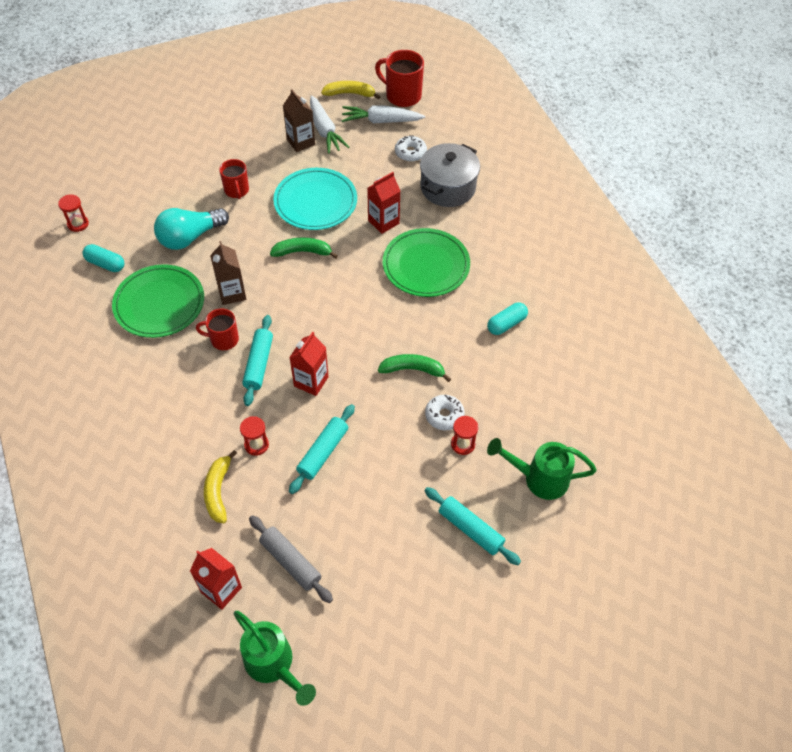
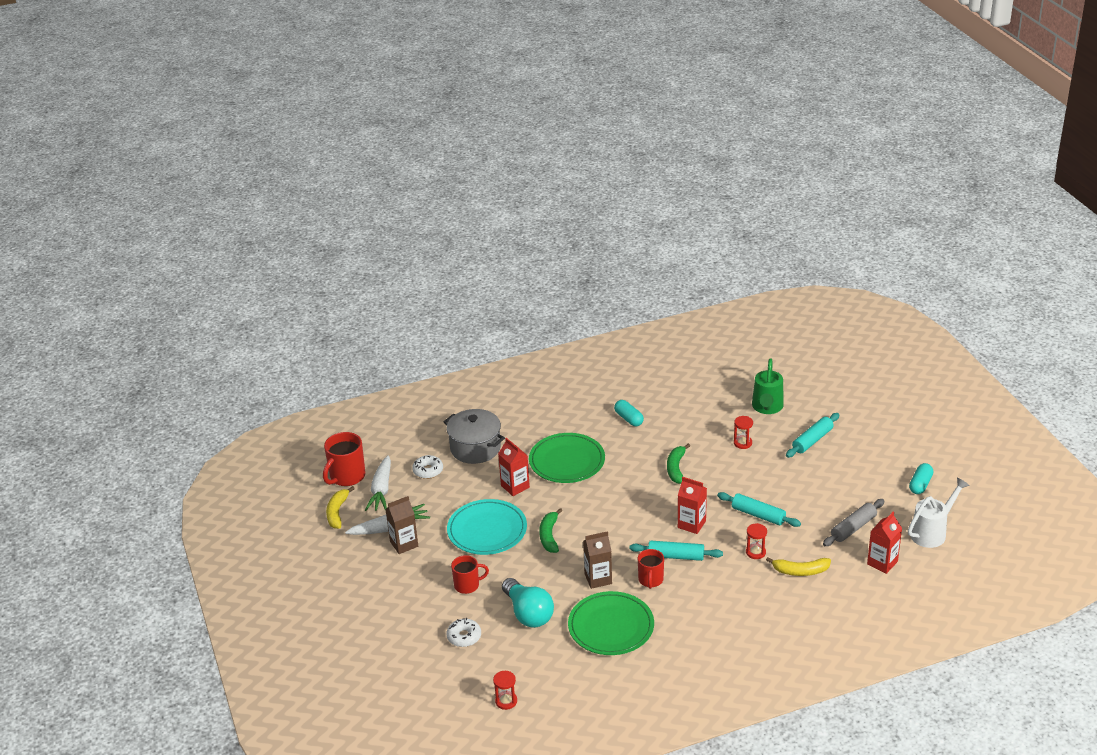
camera: 85 degrees left, 20 degrees down
turquoise capsule [82,244,124,272] -> turquoise capsule moved to [909,463,933,494]
green watering can [233,611,316,706] -> white watering can [908,477,970,548]
white donut [425,395,465,430] -> white donut moved to [447,618,481,647]

